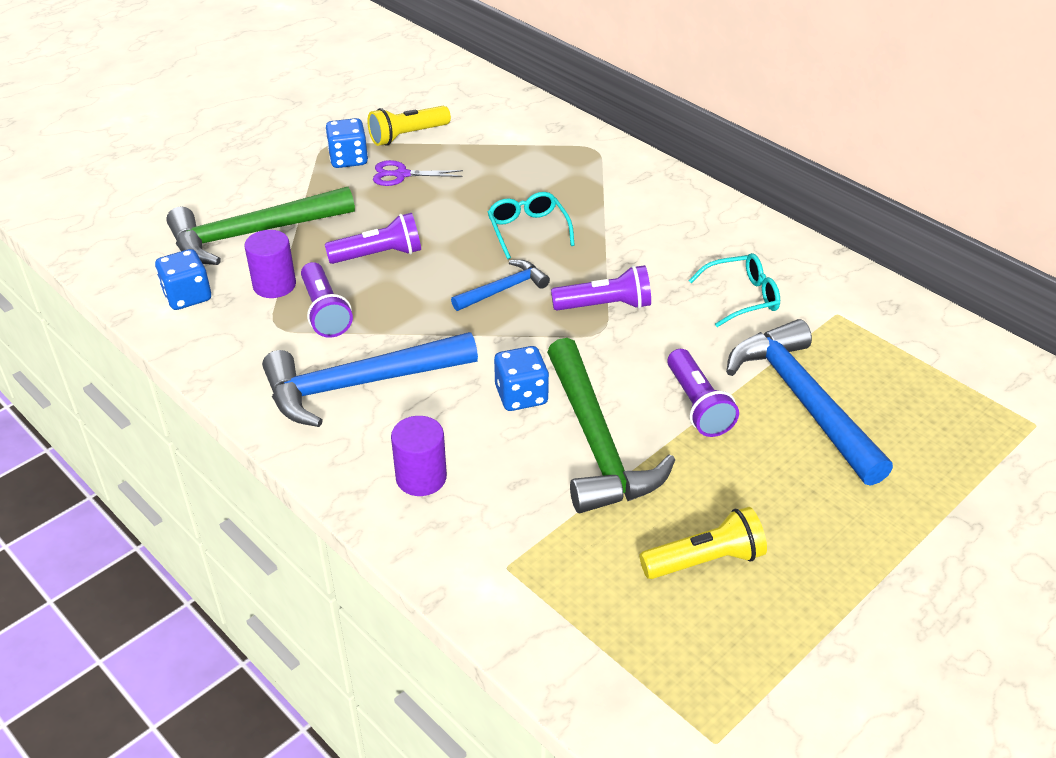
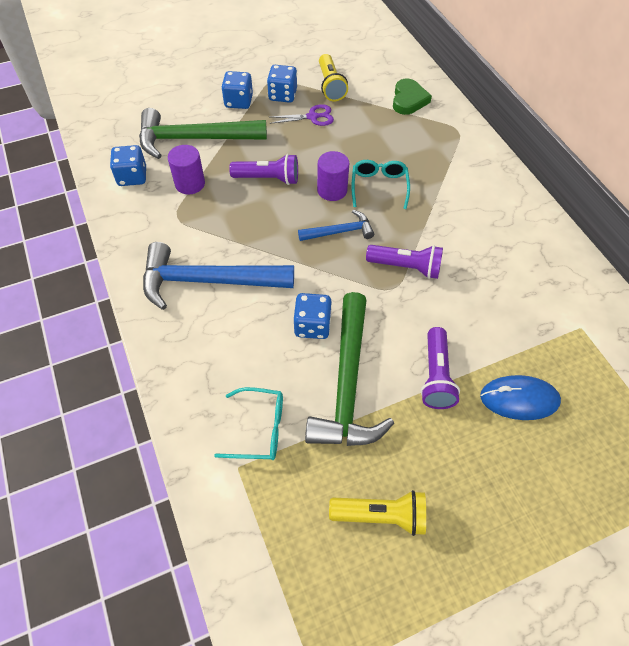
camera: 20 degrees right, 15 degrees up
purple flashlight [301,262,353,338] -> none
yellow flashlight [367,106,451,146] -> yellow flashlight turned 90 degrees counterclockwise [319,54,348,101]
purple scissors [373,160,463,186] -> purple scissors turned 150 degrees clockwise [269,104,334,126]
purple cylinder [391,416,447,496] -> purple cylinder moved to [317,151,349,201]
turquoise glasses [688,253,780,327] -> turquoise glasses moved to [214,387,283,460]
blue hammer [726,319,893,486] -> blue mouse [480,375,561,420]
none -> blue dice [221,71,253,109]
none -> green heart [393,79,432,115]

